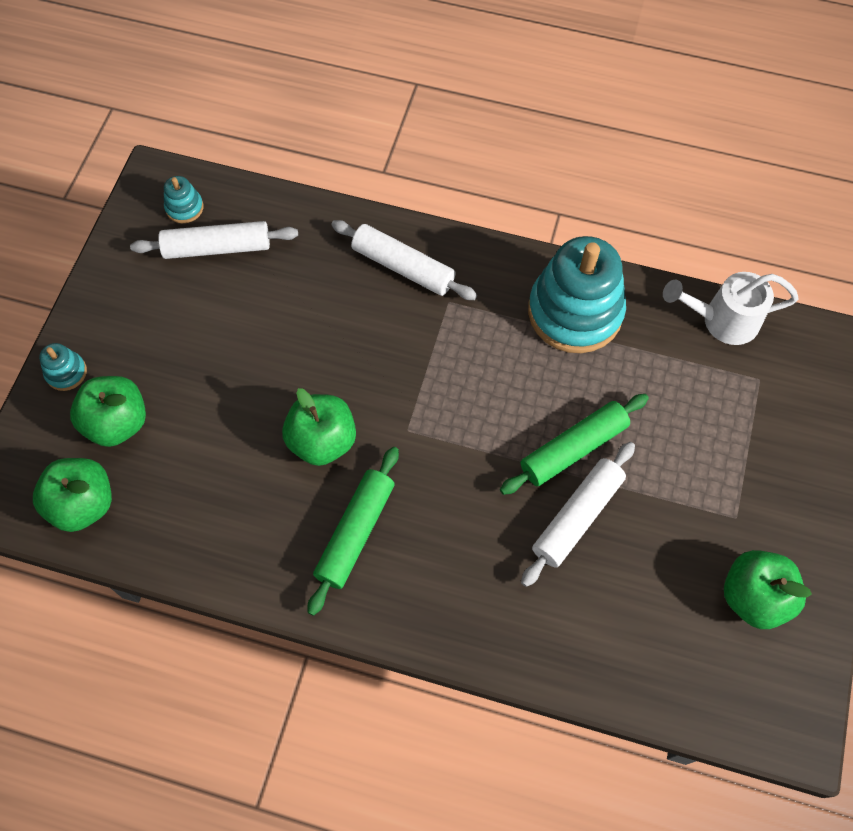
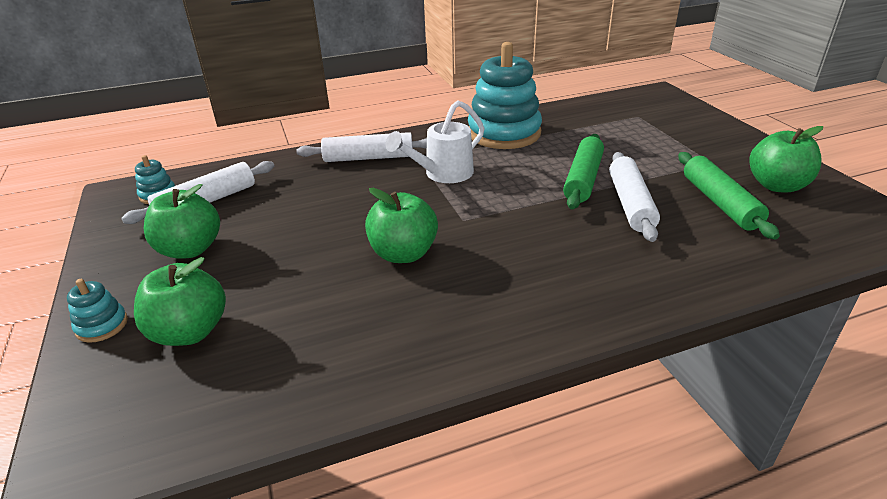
camera: 35 degrees left, 30 degrees down
green apple [33,458,112,532] -> green apple moved to [144,184,220,259]
green rolling pin [307,447,399,616] -> green rolling pin moved to [678,152,780,240]
white watering can [663,272,799,345] -> white watering can moved to [386,100,485,183]

